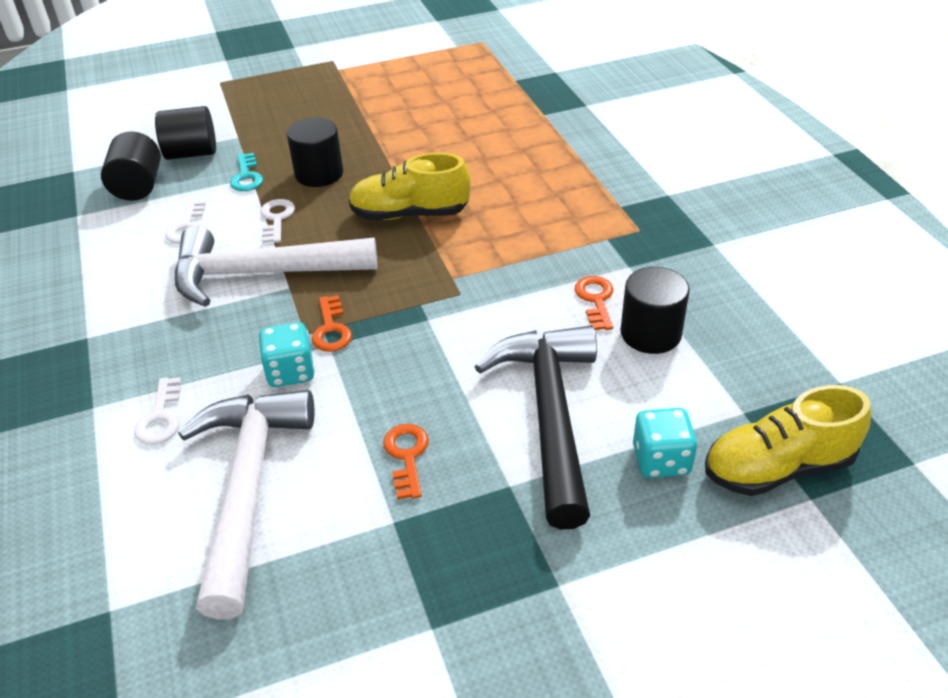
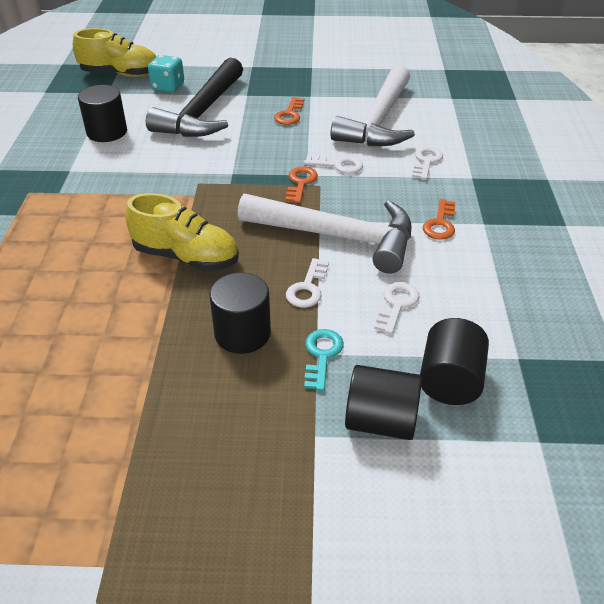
camera: 160 degrees left, 0 degrees up
turquoise dice [258,322,315,387] -> white key [304,155,363,174]
orange key [575,276,613,330] -> orange key moved to [423,199,455,240]

